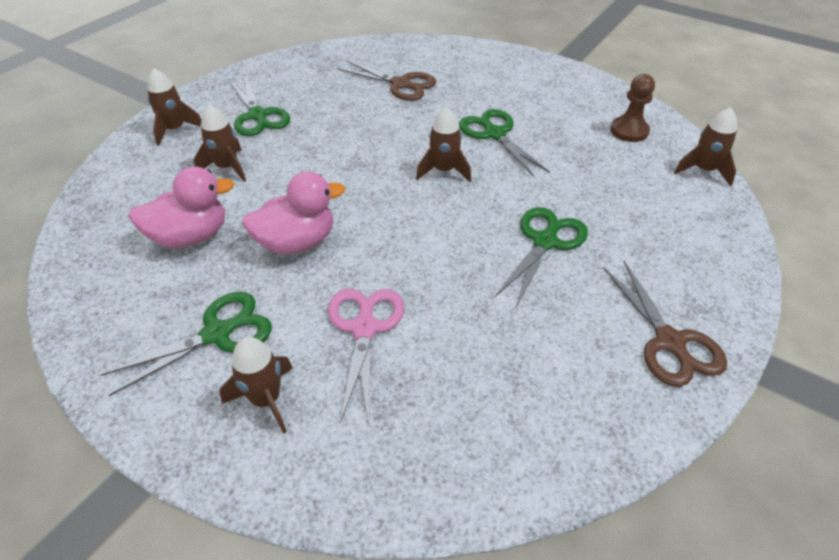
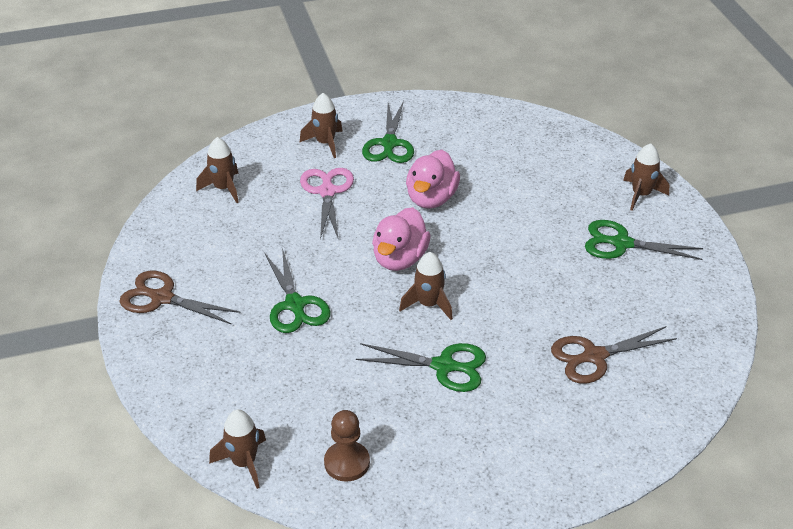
camera: 130 degrees right, 5 degrees down
pink duck [129,166,234,248] -> pink duck moved to [372,207,431,271]
brown rocket [194,105,246,182] -> brown rocket moved to [196,137,239,203]
pink scissors [328,289,405,423] -> pink scissors turned 135 degrees counterclockwise [300,168,354,240]

